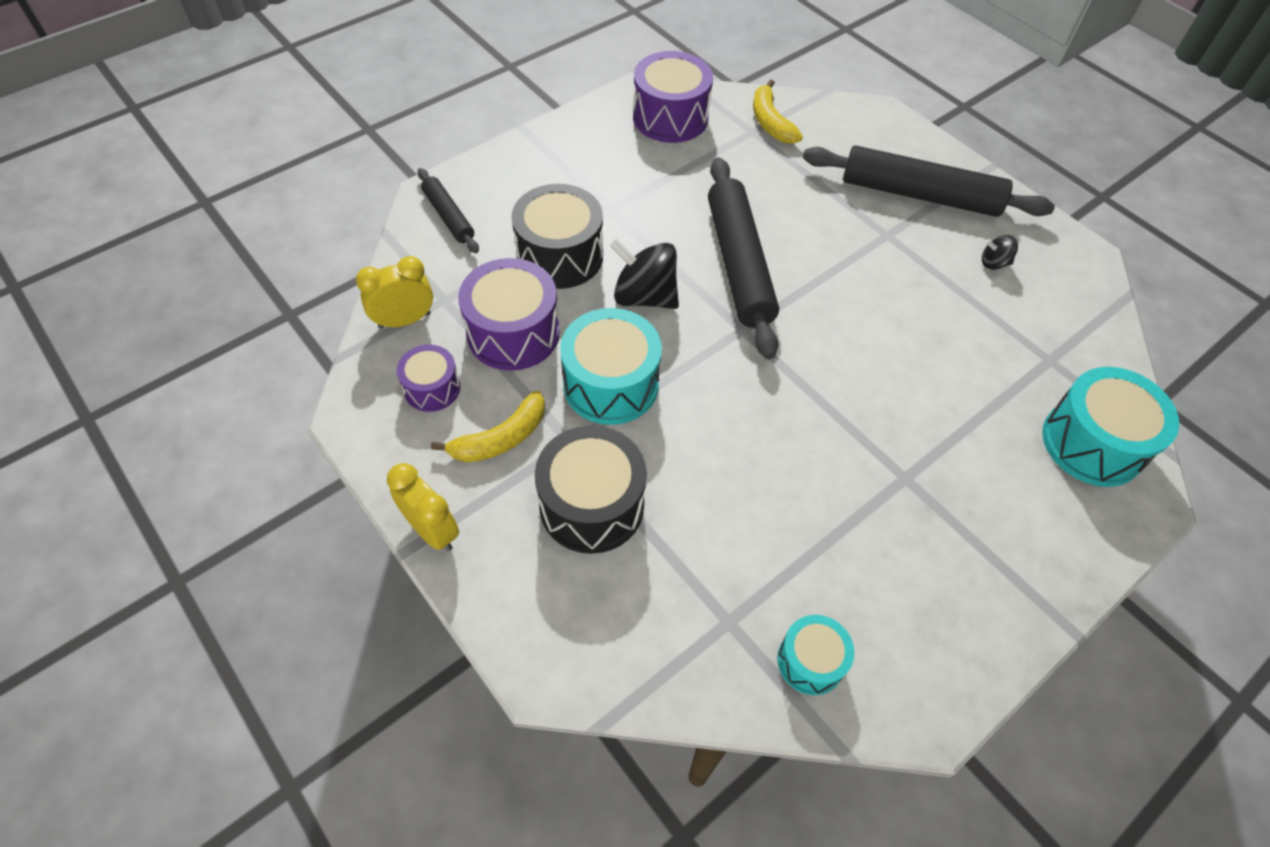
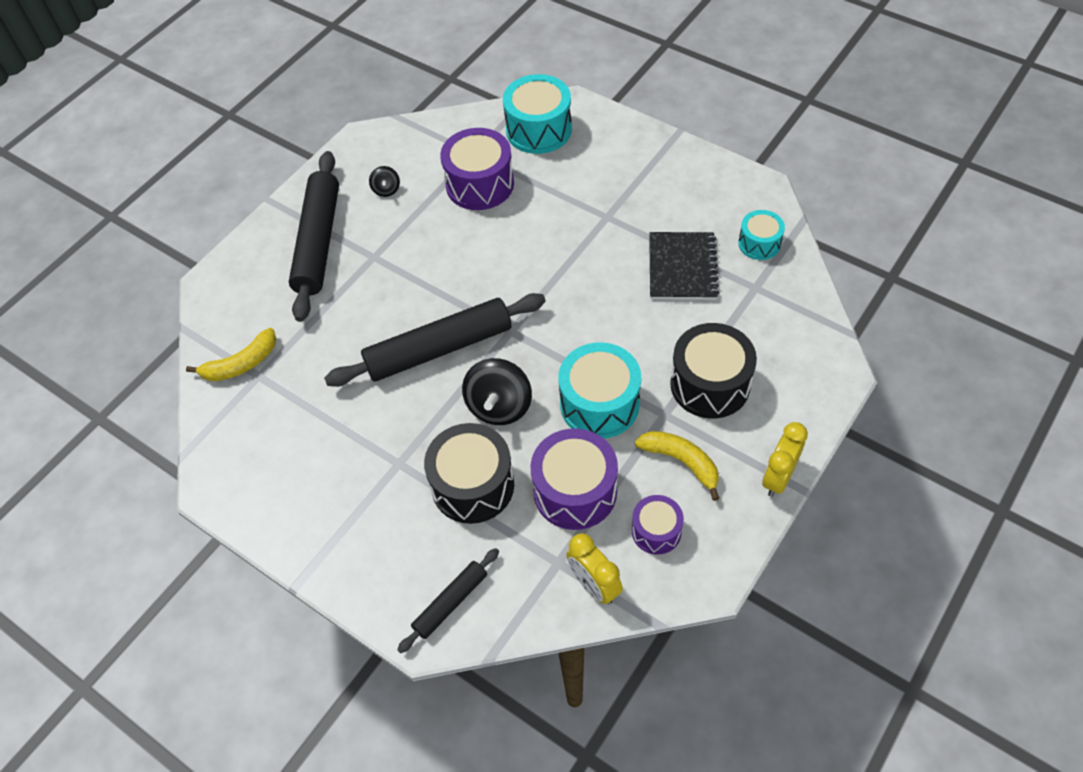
camera: 100 degrees left, 0 degrees up
purple drum [633,51,713,143] -> purple drum moved to [440,128,514,210]
none -> black notebook [649,232,720,300]

